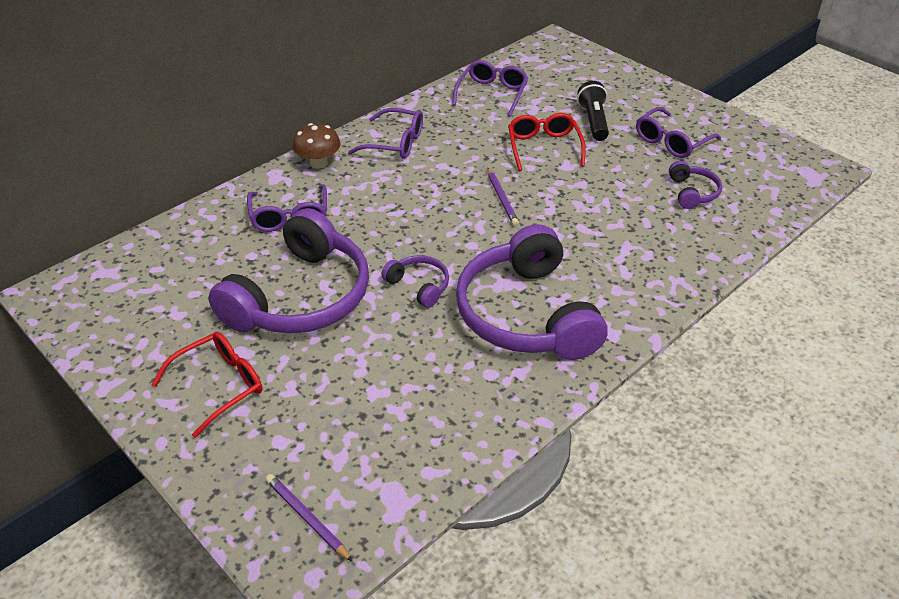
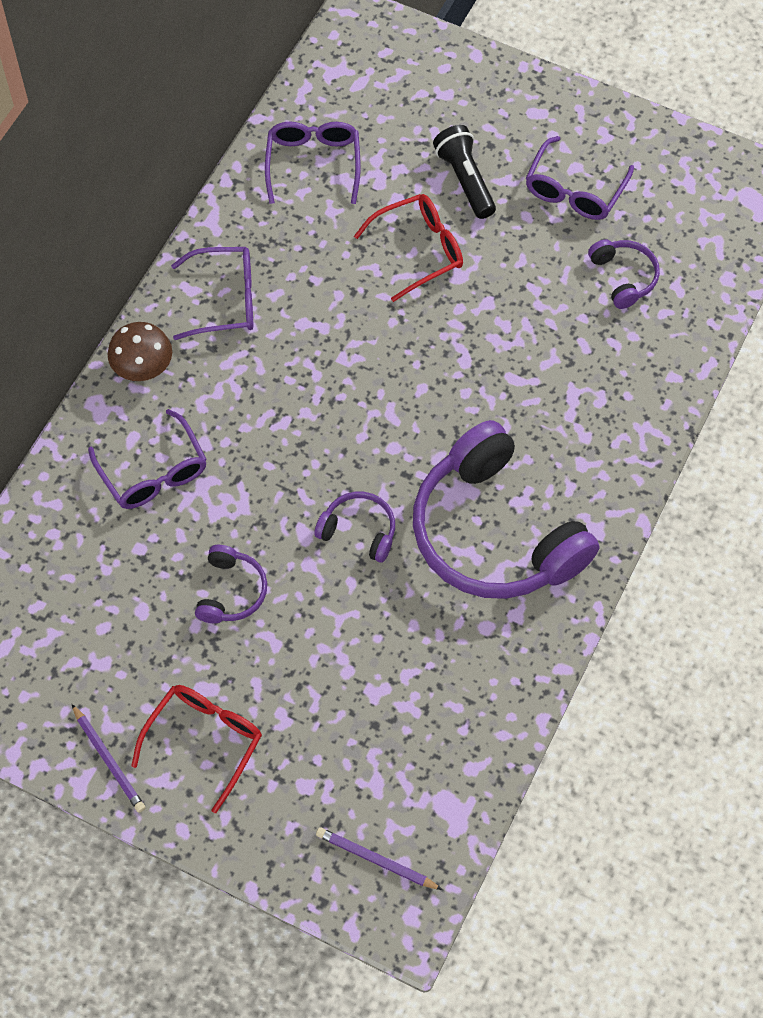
camera: 20 degrees left, 20 degrees up
purple headphones [208,208,369,333] -> purple headphones [195,545,267,623], size x0.44
purple pencil [487,168,519,226] -> purple pencil moved to [72,704,146,812]
red glasses [508,113,586,171] -> red glasses turned 90 degrees clockwise [354,194,463,302]

